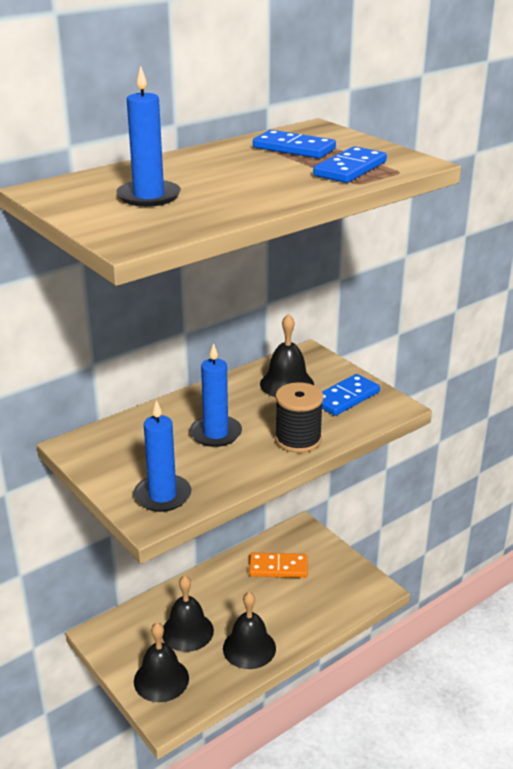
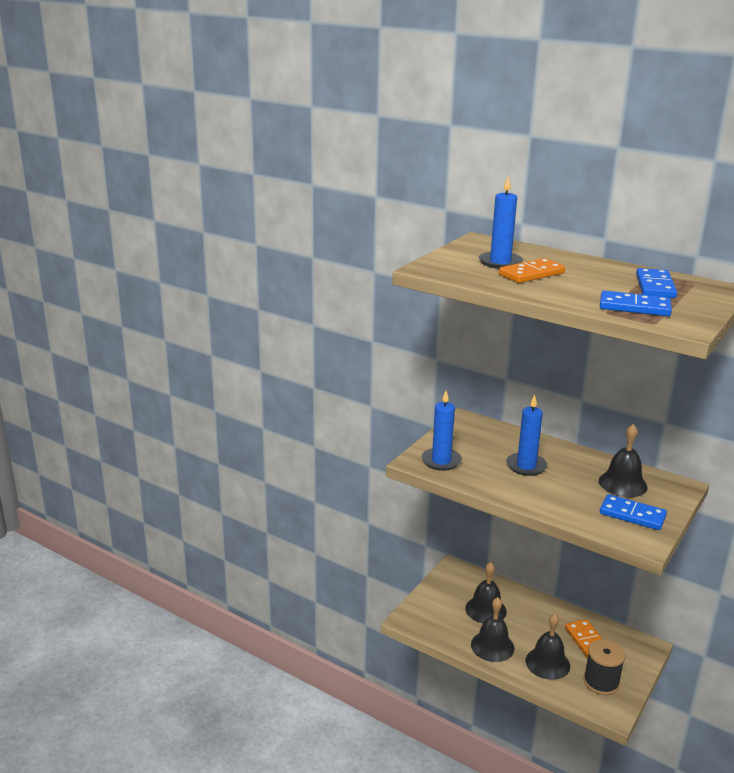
camera: 70 degrees right, 5 degrees down
black bell [134,623,189,702] -> black bell moved to [526,614,570,680]
black spool [275,382,324,453] -> black spool moved to [583,639,625,695]
none -> orange domino [499,258,565,283]

